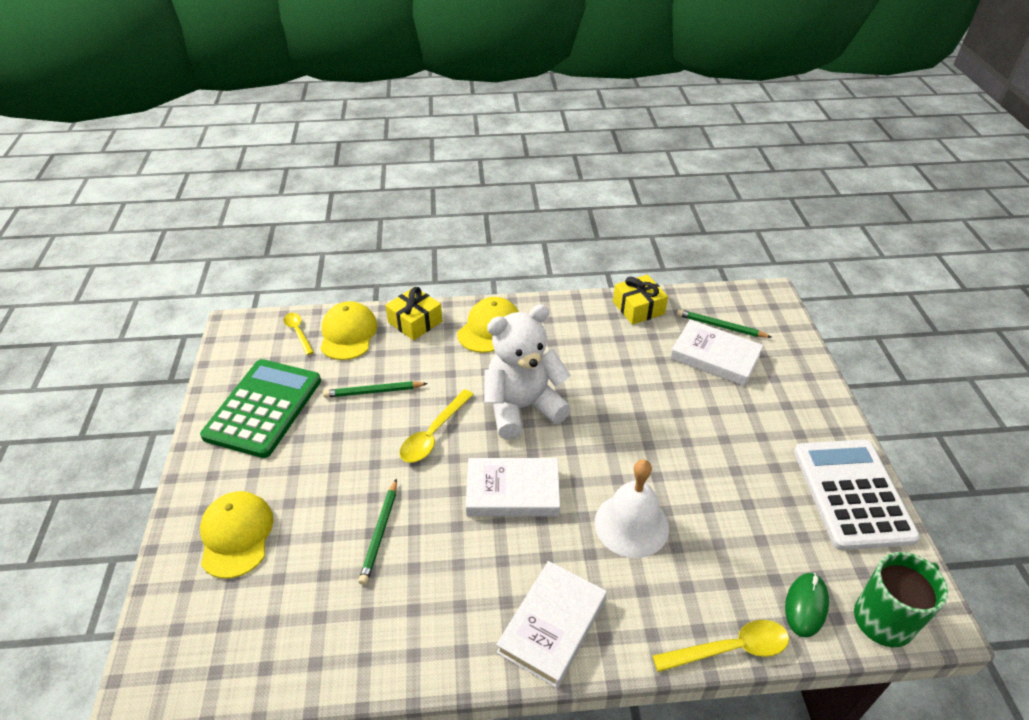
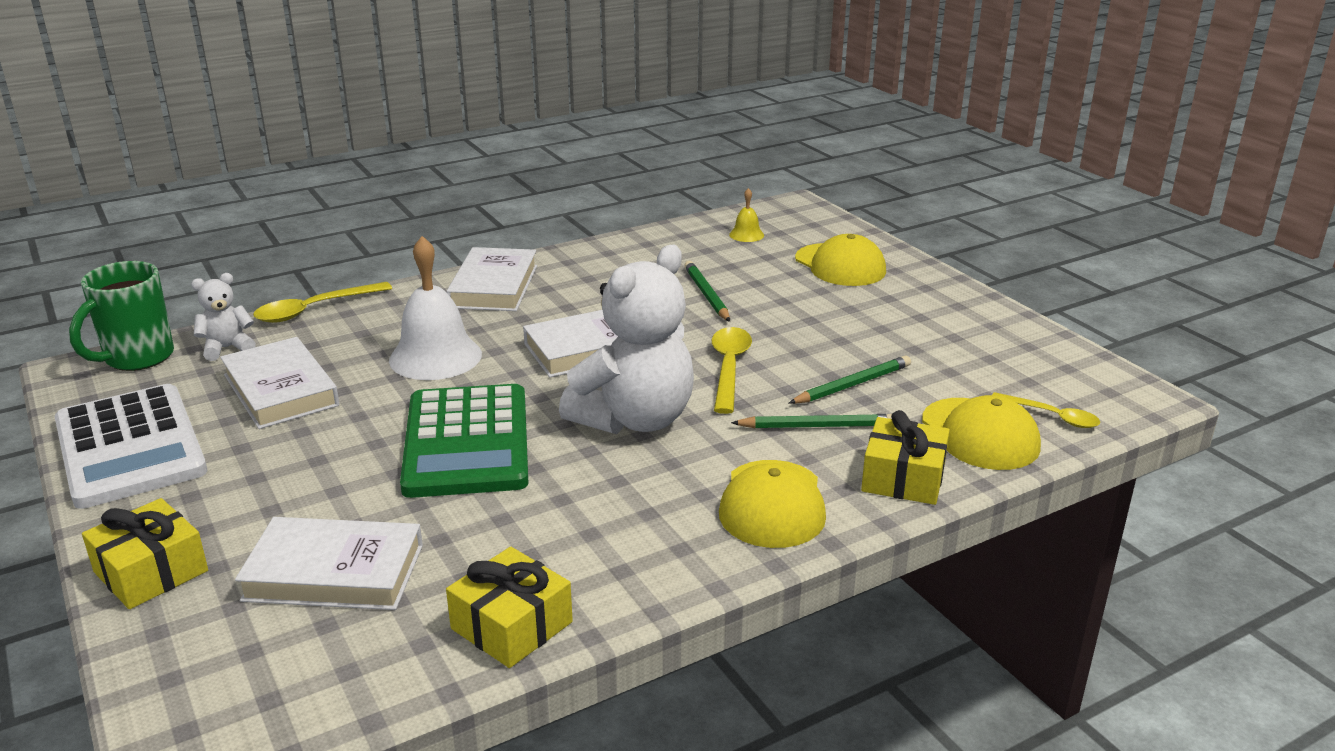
camera: 155 degrees right, 15 degrees down
green calculator [200,359,321,458] -> green calculator moved to [400,384,528,498]
green pencil [677,309,772,338] -> green pencil moved to [731,414,892,428]
green mouse [785,573,829,638] -> white teddy bear [191,273,256,361]
none -> yellow gift [82,498,208,609]
none -> white book [220,337,340,429]
none -> yellow bell [729,188,764,242]

